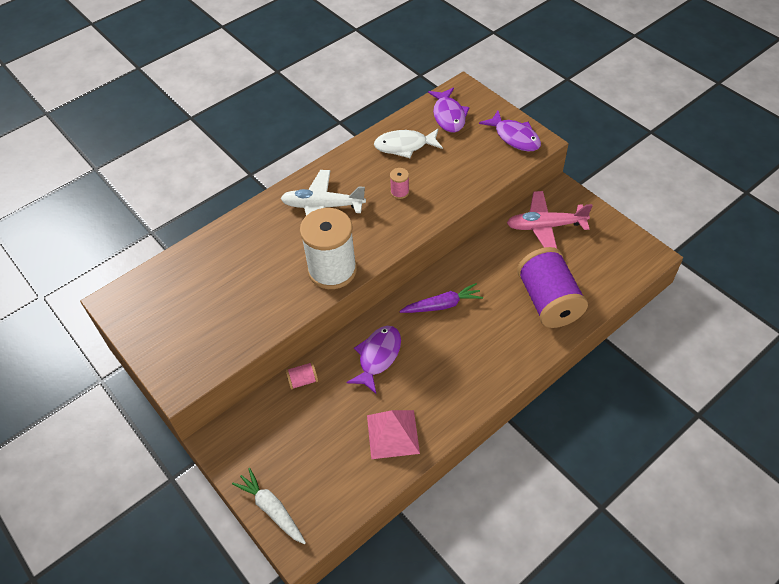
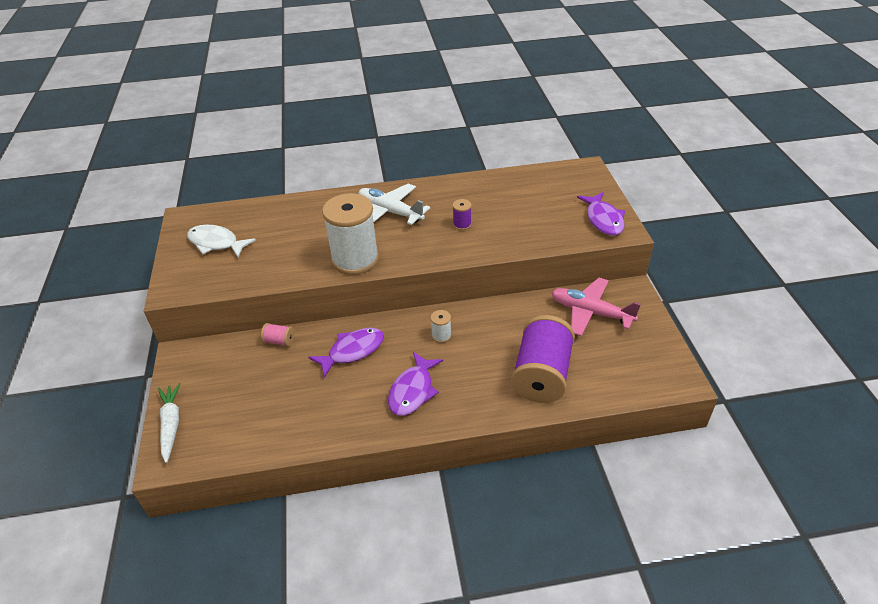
camera: 30 degrees right, 10 degrees down
pink pyramid [367,410,420,459] -> none
white fish [374,129,443,158] -> white fish moved to [187,225,256,257]
pink spool [390,168,409,199] -> purple spool [453,199,471,230]
purple carrot [399,283,483,313] -> white spool [431,310,452,343]
purple fish [428,87,470,132] -> purple fish moved to [388,352,443,416]

